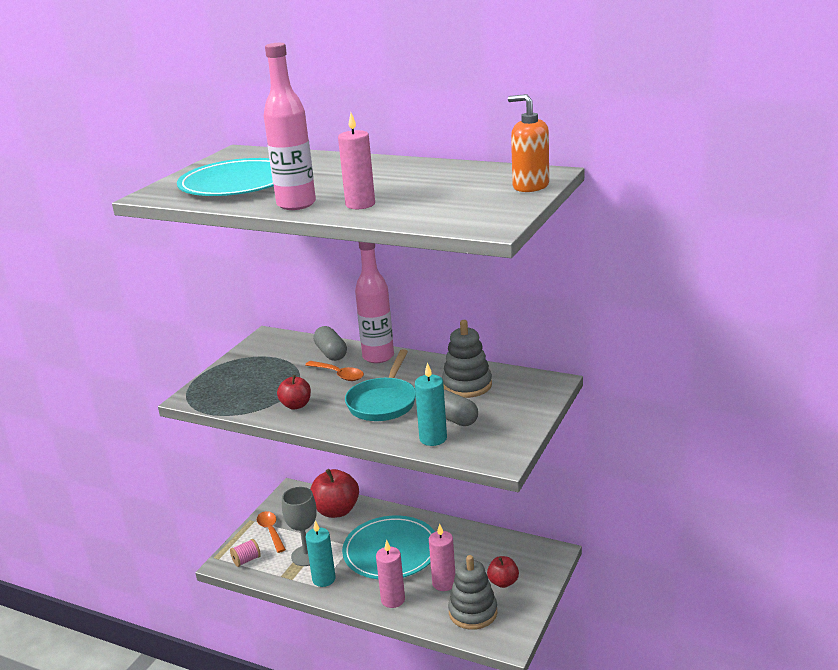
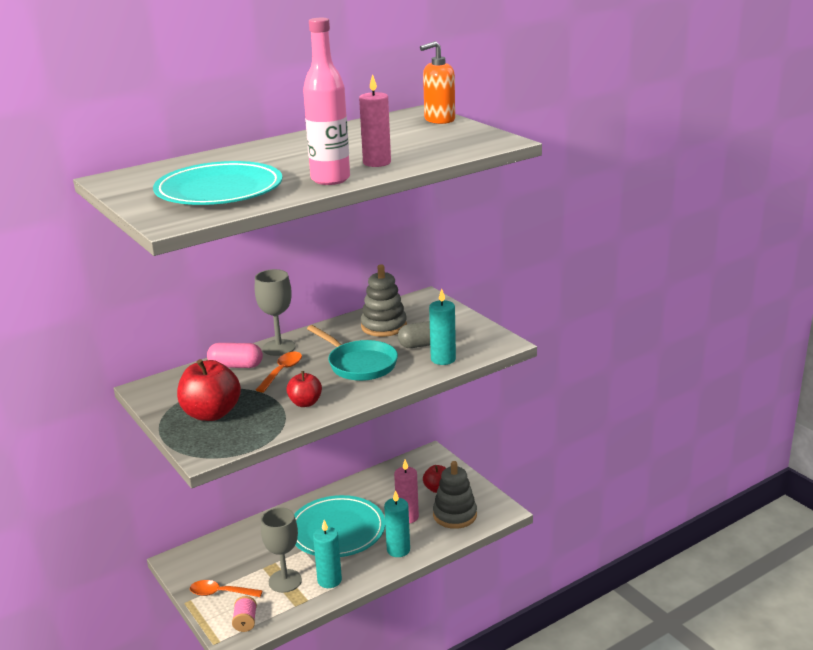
camera: 60 degrees left, 0 degrees up
orange spoon [305,361,364,381] -> orange spoon turned 45 degrees counterclockwise [256,352,302,392]
red apple [310,469,359,518] -> red apple moved to [177,359,241,421]
grey capsule [313,326,347,361] -> pink capsule [207,343,263,368]
pink bottle [355,242,394,363] -> grey goblet [255,269,296,356]
pink candle [376,540,405,608] -> turquoise candle [384,490,410,557]

